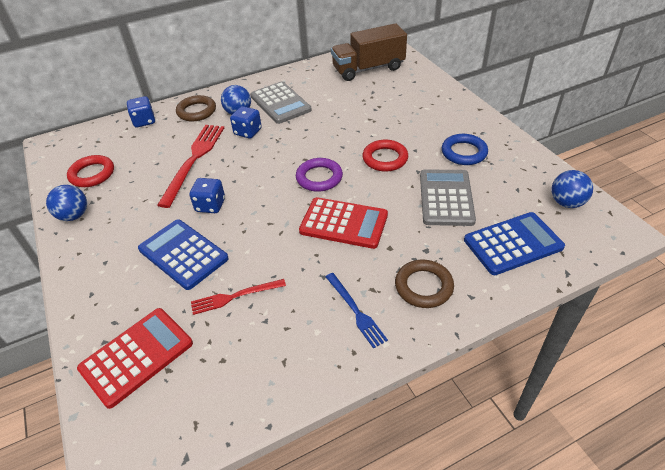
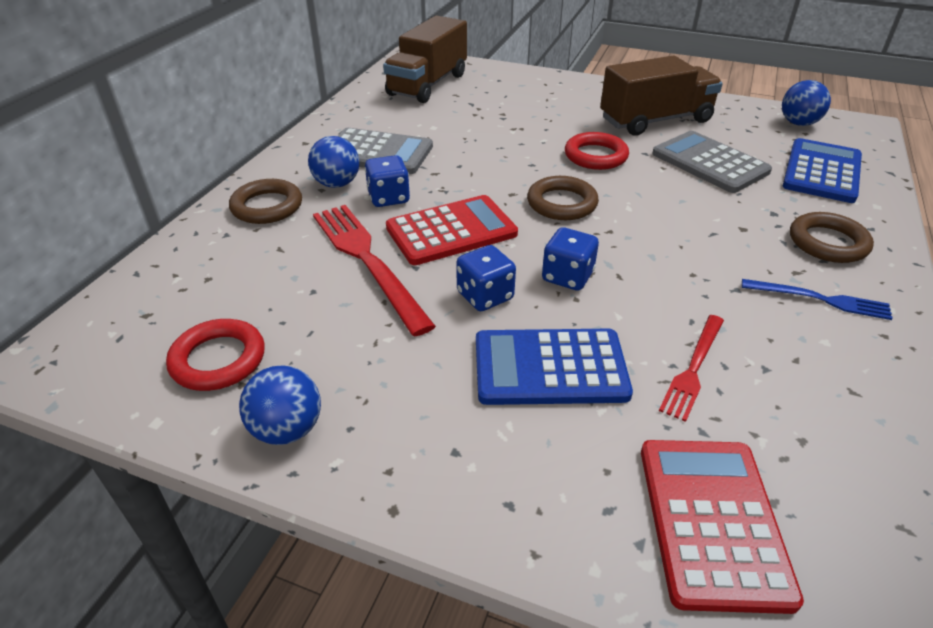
camera: 45 degrees left, 5 degrees down
blue dice [127,96,155,127] -> blue dice moved to [542,227,599,291]
purple ring [296,158,343,192] -> brown ring [527,176,599,220]
red calculator [299,197,388,249] -> red calculator moved to [386,195,518,265]
blue ring [442,134,488,165] -> brown truck [600,56,723,136]

